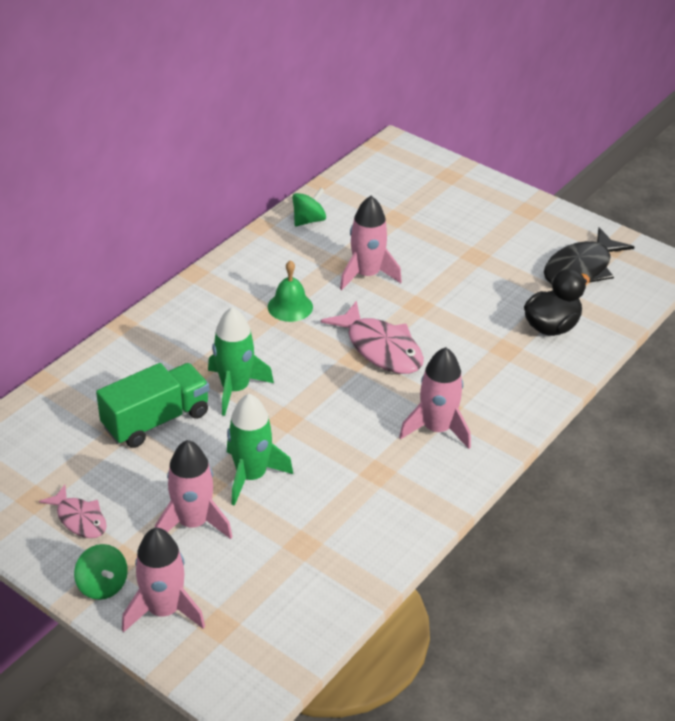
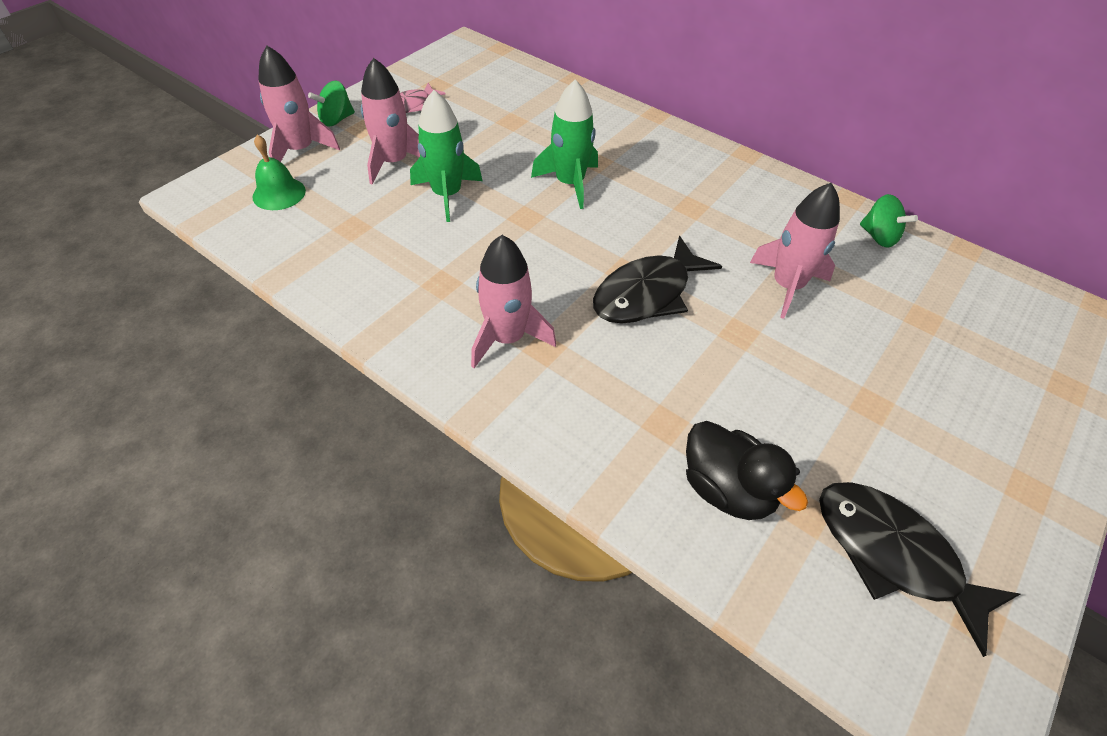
camera: 90 degrees right, 10 degrees up
green truck [96,363,209,448] -> none
green bell [268,260,313,322] -> green bell moved to [253,135,306,210]
pink fish [321,301,424,374] -> black fish [593,236,722,323]

